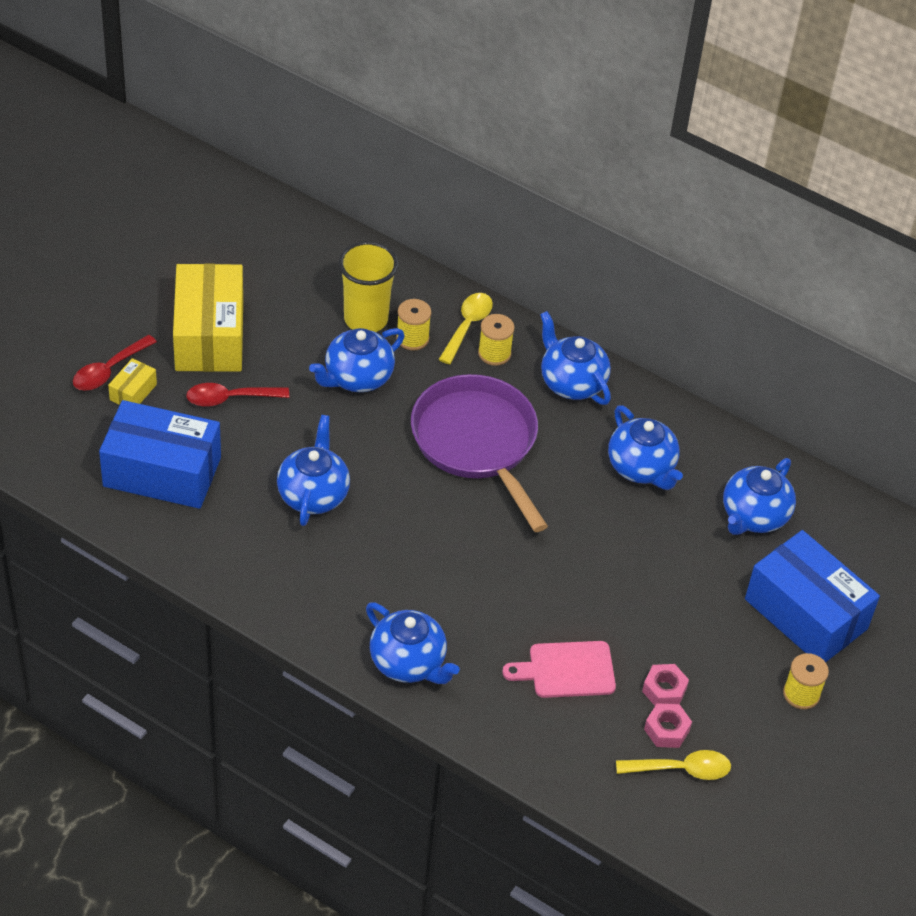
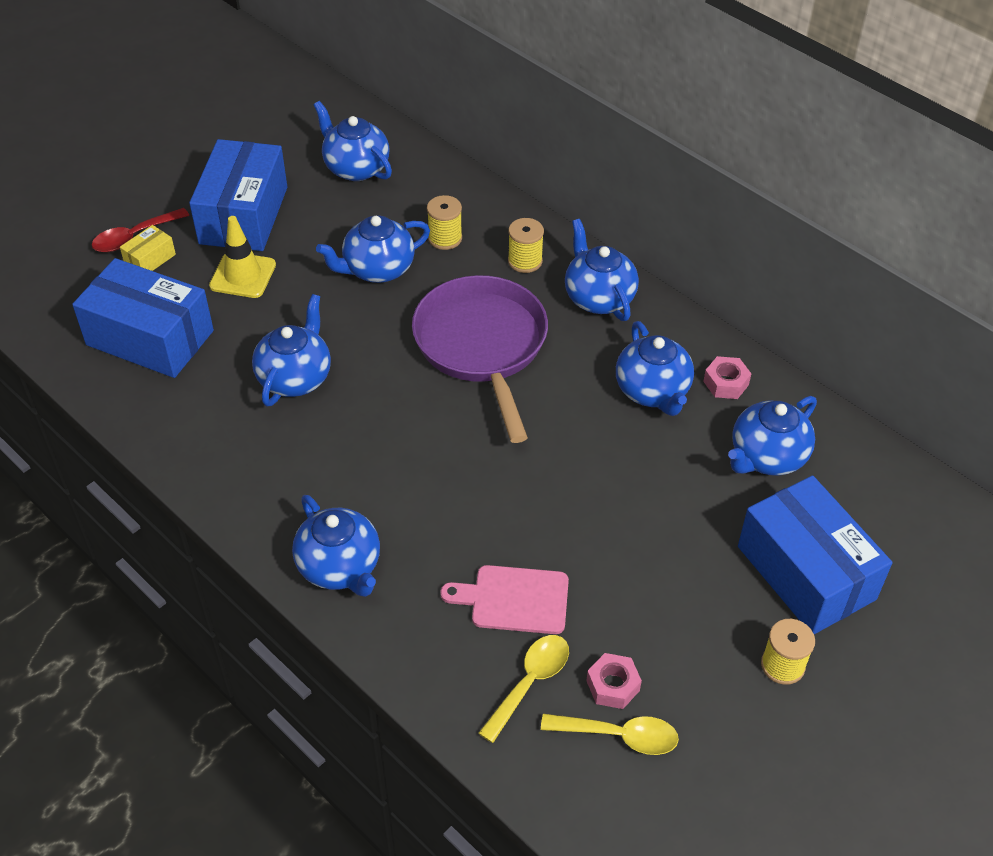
camera: 15 degrees right, 0 degrees up
yellow box [173,264,243,372] -> blue box [189,139,287,251]
red spoon [186,383,289,407] -> yellow traffic cone [209,216,276,298]
yellow cup [339,241,398,332] -> none
yellow spoon [438,293,493,364] -> yellow spoon moved to [478,635,569,743]
pink nut [642,664,689,706] -> pink nut moved to [703,356,751,399]
none -> blue teapot [314,101,392,181]

